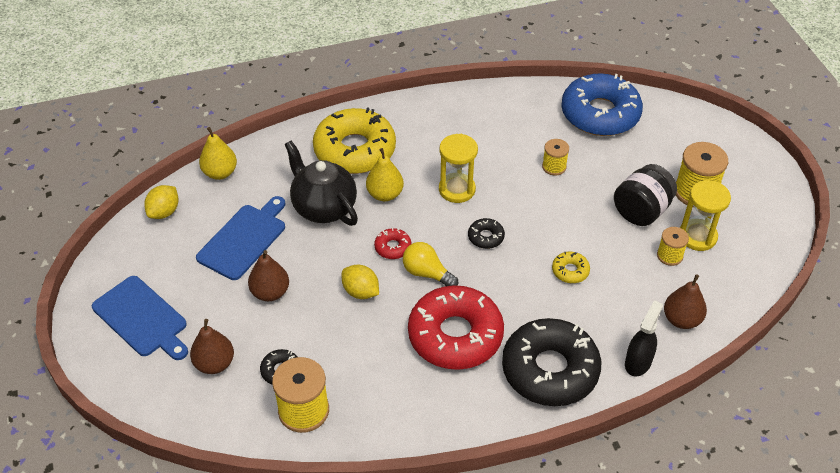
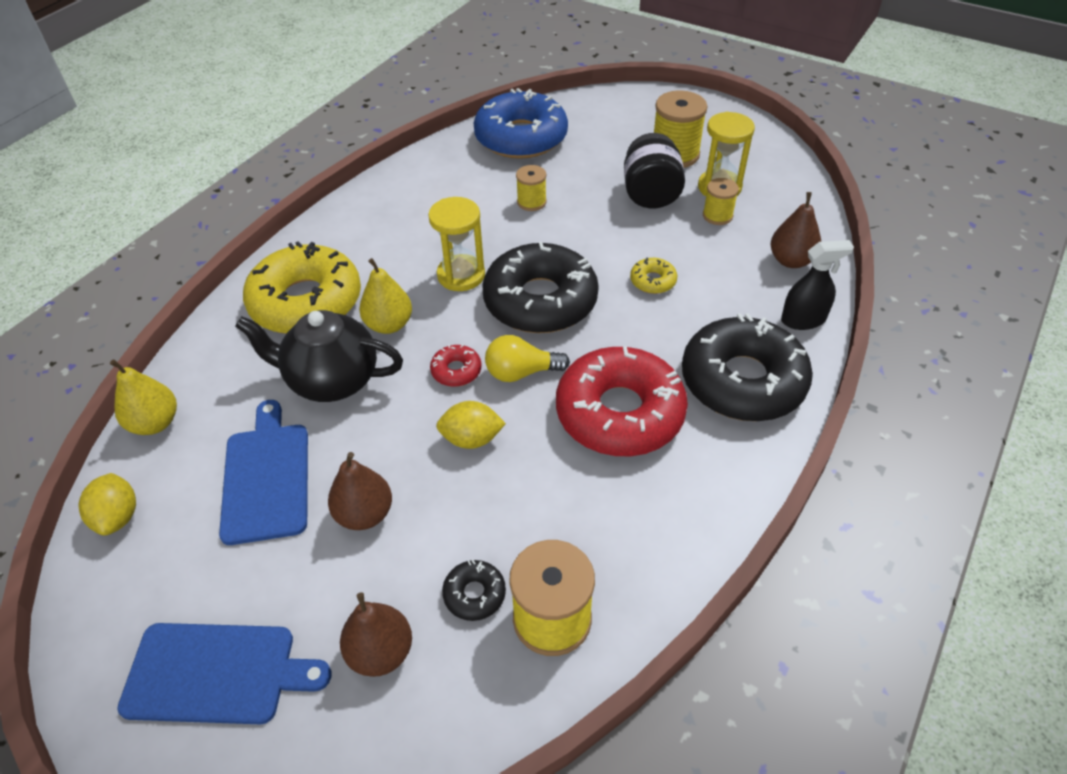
camera: 40 degrees left, 0 degrees up
black donut [468,218,505,249] -> black donut [482,242,599,333], size x2.41
black spray bottle [625,300,663,376] -> black spray bottle turned 90 degrees clockwise [781,240,854,330]

